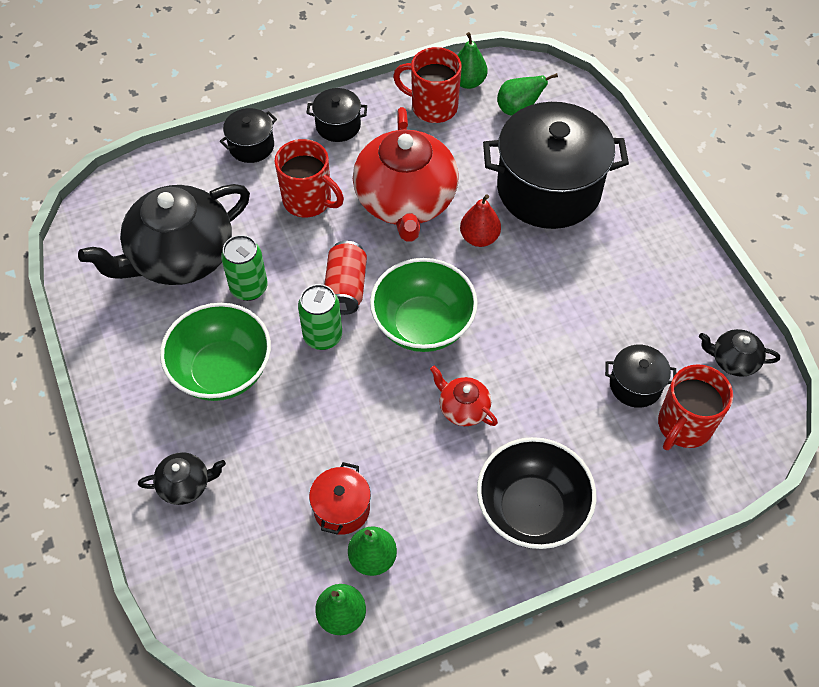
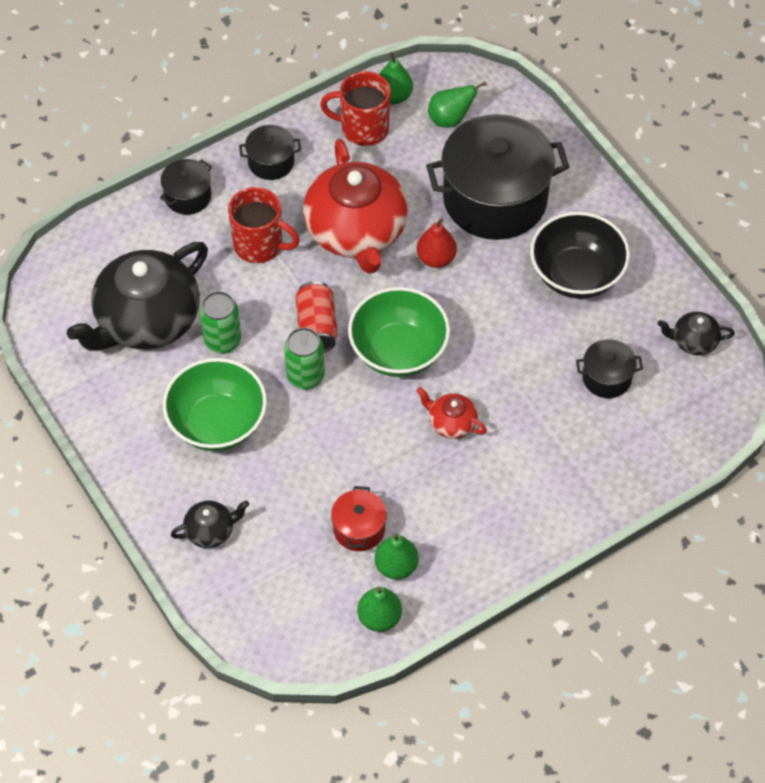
camera: 10 degrees left, 0 degrees up
black bowl [477,437,597,549] -> black bowl moved to [530,212,630,299]
red mug [658,364,733,450] -> none

